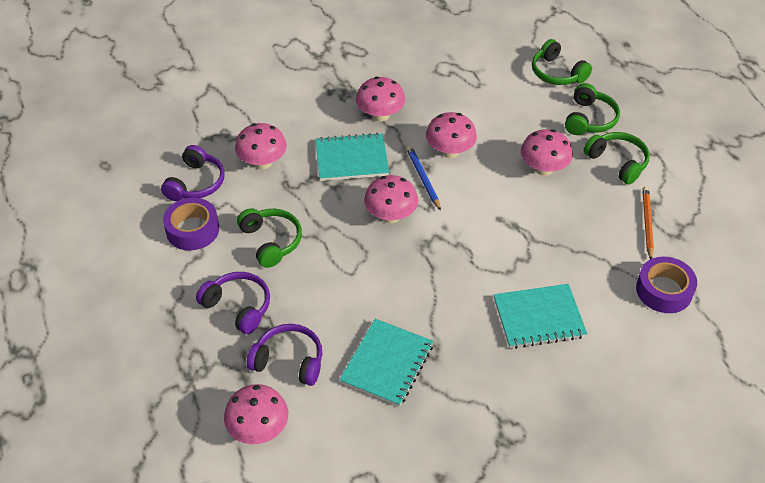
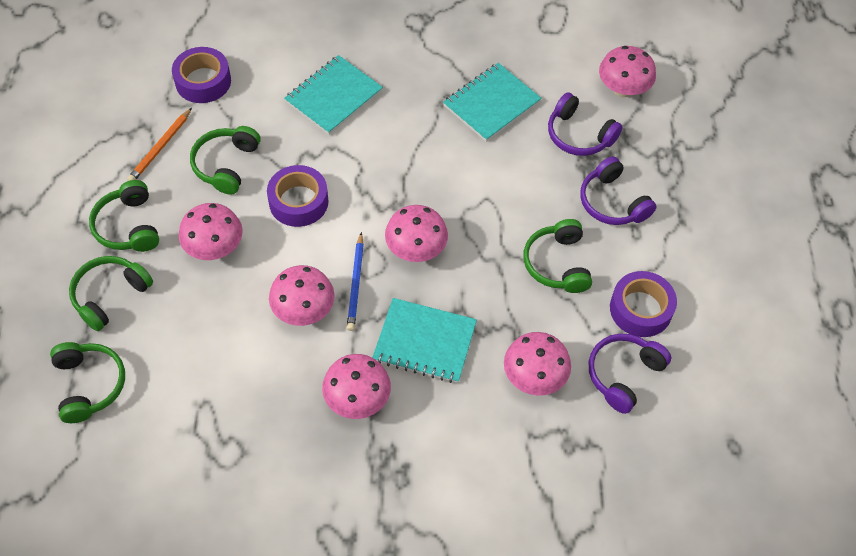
camera: 160 degrees left, 10 degrees up
turquoise notebook [494,284,587,349] -> turquoise notebook turned 60 degrees counterclockwise [284,55,383,135]
none -> green headphones [190,126,260,195]
none -> purple tape [267,165,328,227]

